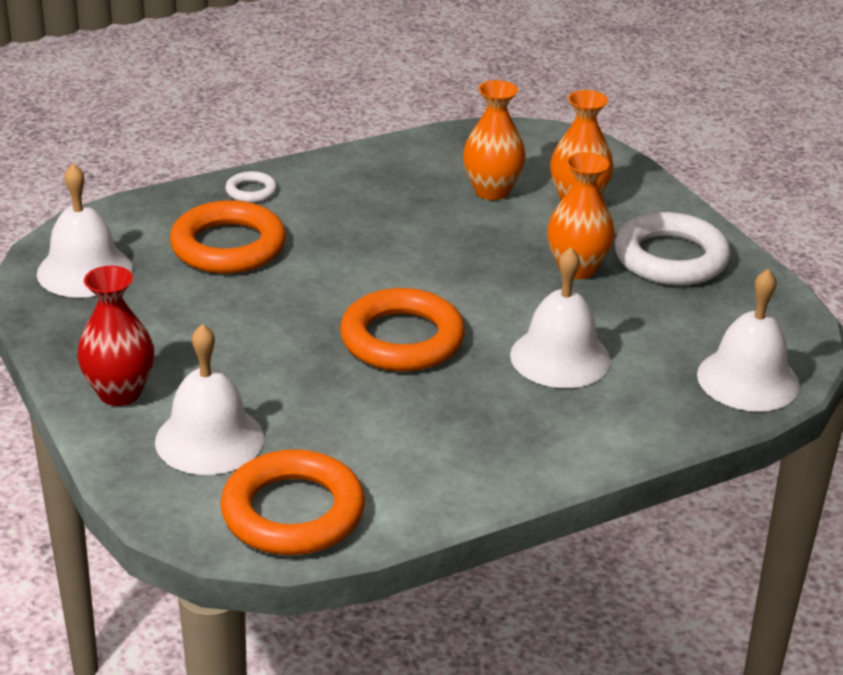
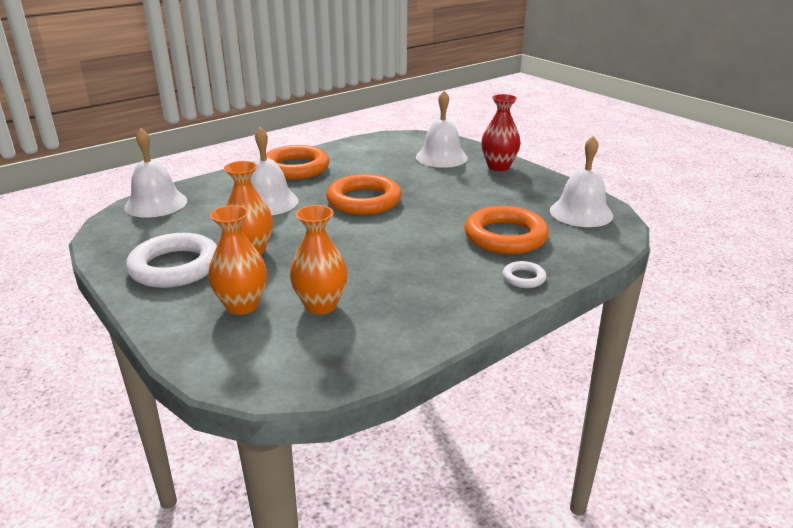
camera: 170 degrees right, 5 degrees down
orange ring [220,449,365,555] -> orange ring moved to [266,145,330,180]

